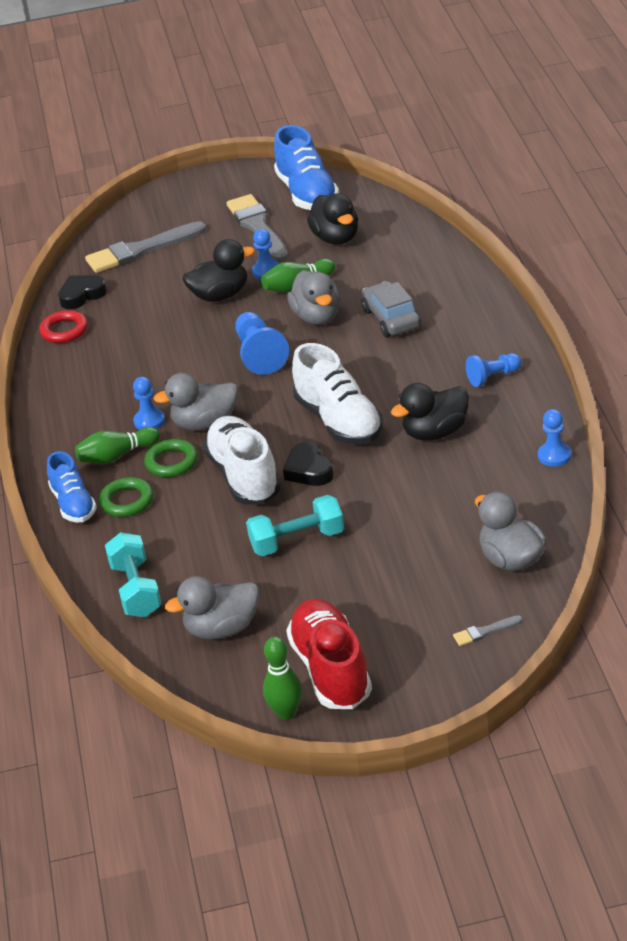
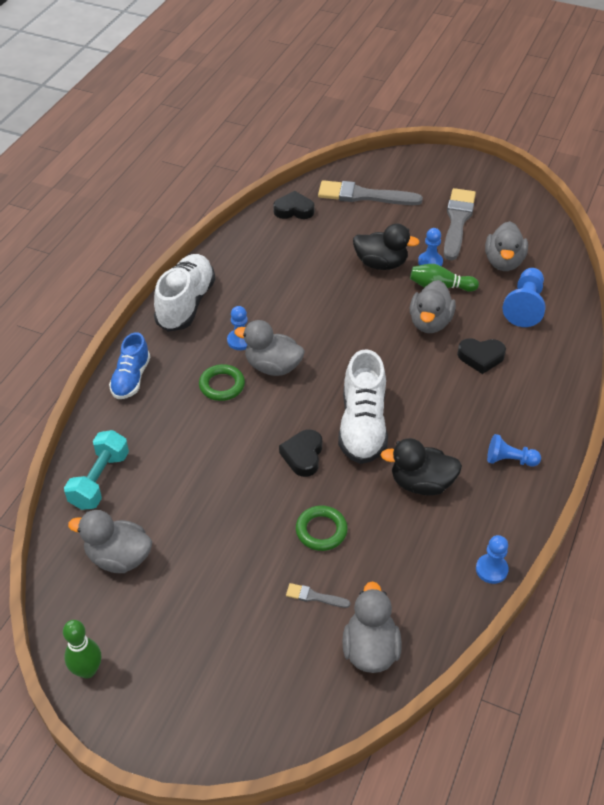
camera: 30 degrees right, 10 degrees up
red ring [39,310,88,343] -> none
green bowling pin [75,427,160,464] -> none
green ring [99,477,154,517] -> green ring moved to [296,506,348,551]
white shoe [203,416,281,504] -> white shoe moved to [154,254,215,331]
blue pawn [235,312,289,375] -> blue pawn moved to [503,268,545,327]
turquoise dumbbell [246,495,344,556] -> none
blue shoe [274,125,339,210] -> none
red shoe [286,599,372,709] -> none
black duck [307,193,358,244] -> grey duck [485,221,528,271]
grey car [361,281,421,337] -> black heart [457,338,506,374]
grey brush [453,615,523,646] -> grey brush moved to [286,583,350,608]

